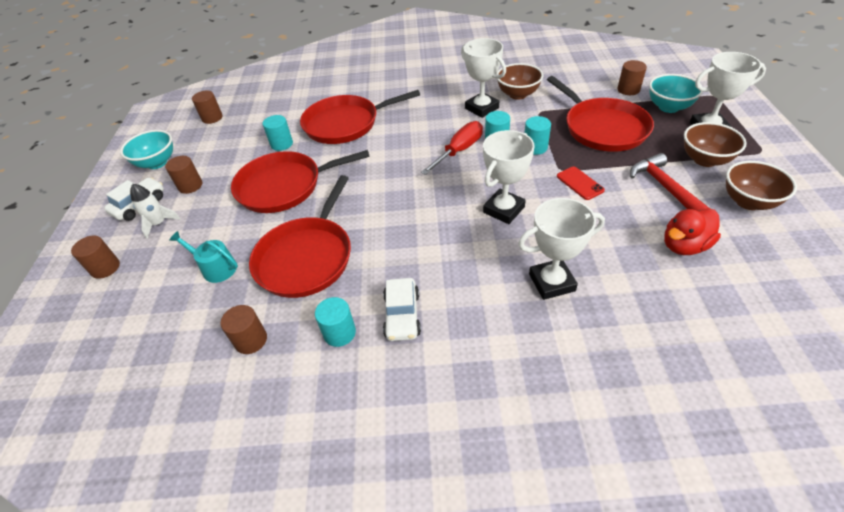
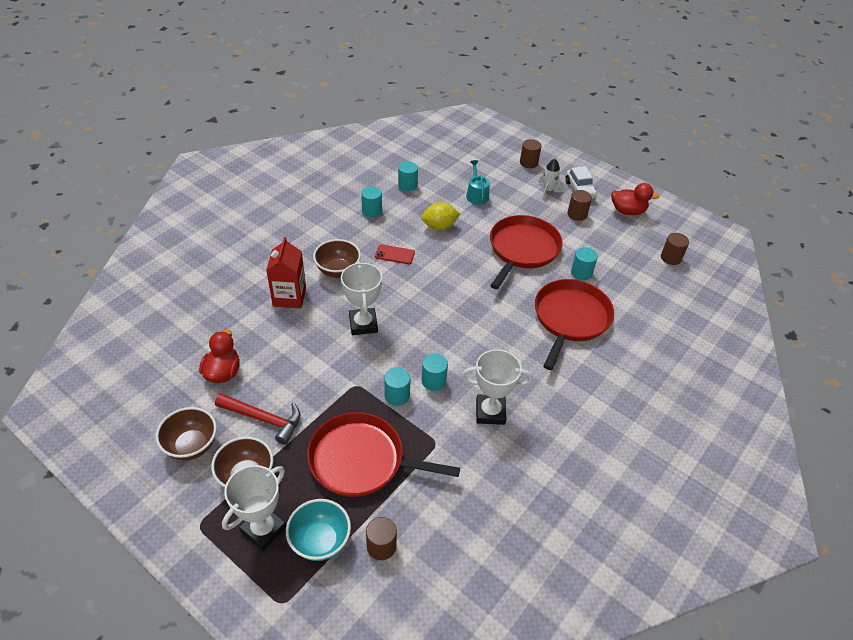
camera: 125 degrees right, 0 degrees up
turquoise bowl [120,130,173,169] -> red duck [611,183,660,215]
turquoise watering can [169,231,238,283] -> turquoise watering can turned 75 degrees counterclockwise [466,160,490,205]
brown cylinder [220,305,267,354] -> turquoise cylinder [398,161,418,192]
red pan [249,175,351,298] -> yellow lemon [421,202,460,230]
white car [383,278,421,341] -> none
red screwdriver [421,121,483,175] -> none
brown bowl [496,63,543,100] -> brown bowl moved to [313,239,361,278]
white trophy [518,198,605,300] -> red carton [266,237,306,308]
red phone [557,166,605,200] -> red phone moved to [375,244,415,264]

